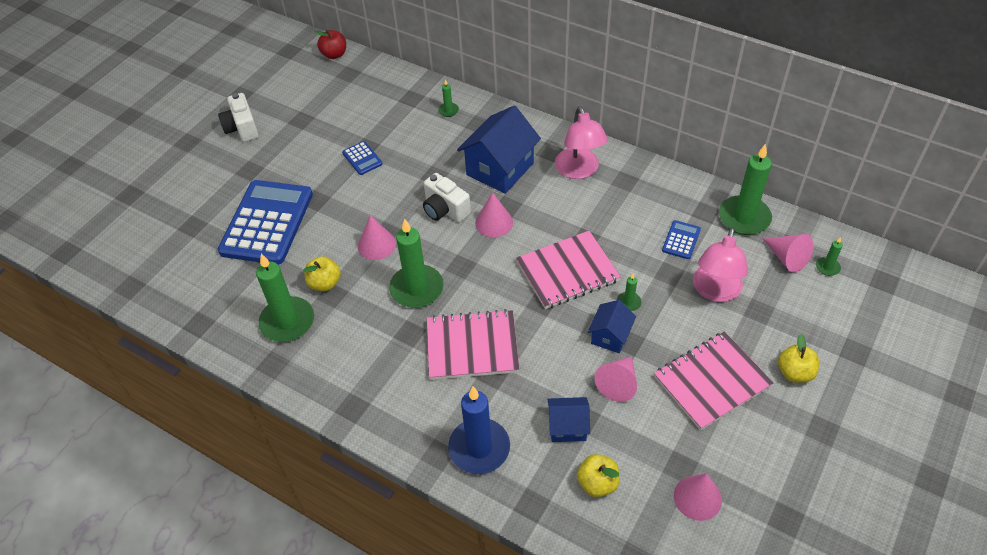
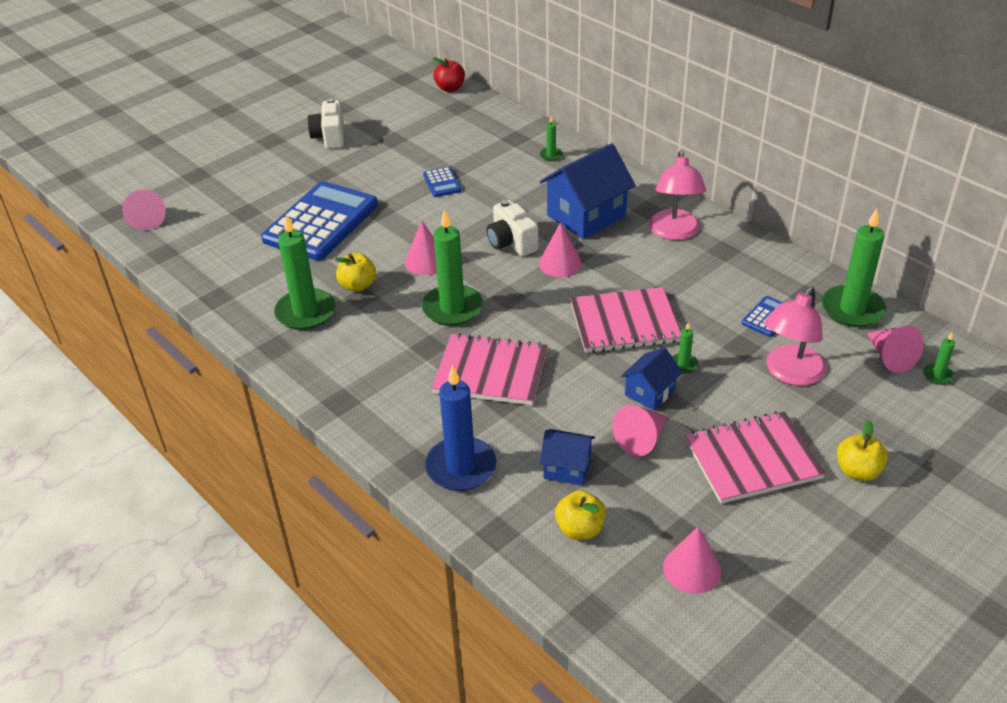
camera: 15 degrees right, 10 degrees down
none -> pink cone [122,190,166,230]

